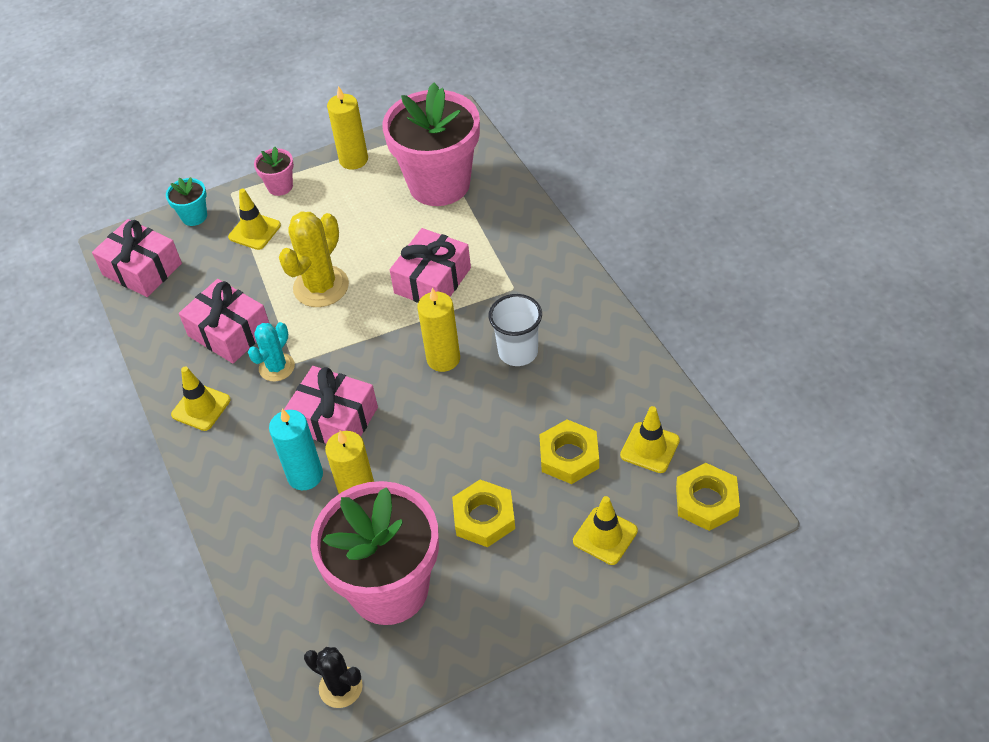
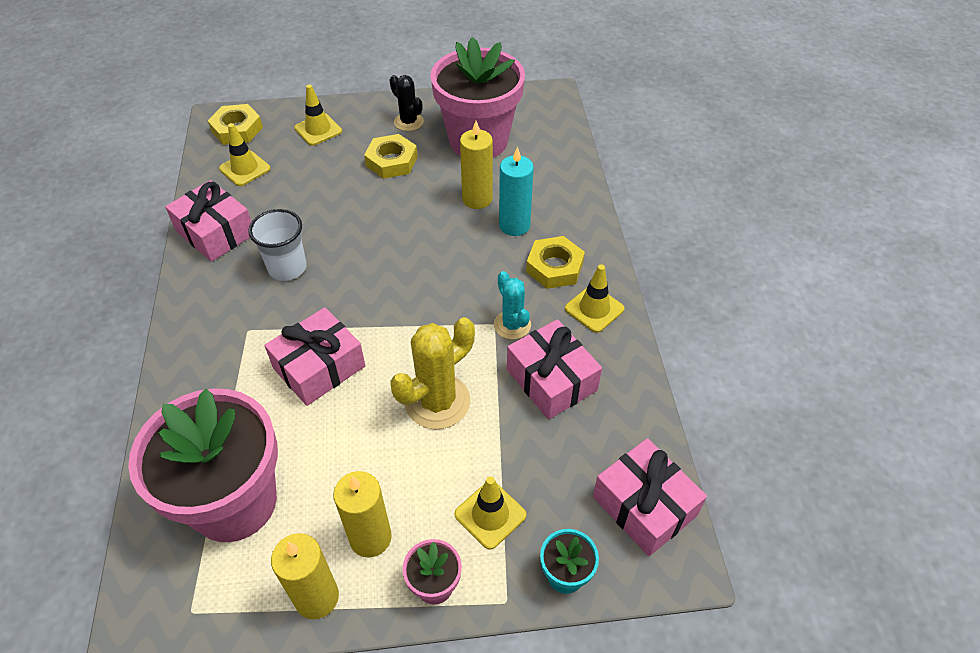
camera: 165 degrees left, 0 degrees up
turquoise cactus [248,322,295,382] -> turquoise cactus turned 75 degrees counterclockwise [494,271,531,340]
pink gift [284,366,378,443] -> pink gift moved to [165,180,251,262]
black cactus [304,647,363,708] -> black cactus moved to [390,75,424,131]
yellow candle [417,288,460,372] -> yellow candle moved to [333,471,392,558]
yellow nut [539,420,599,484] -> yellow nut moved to [526,236,585,289]

